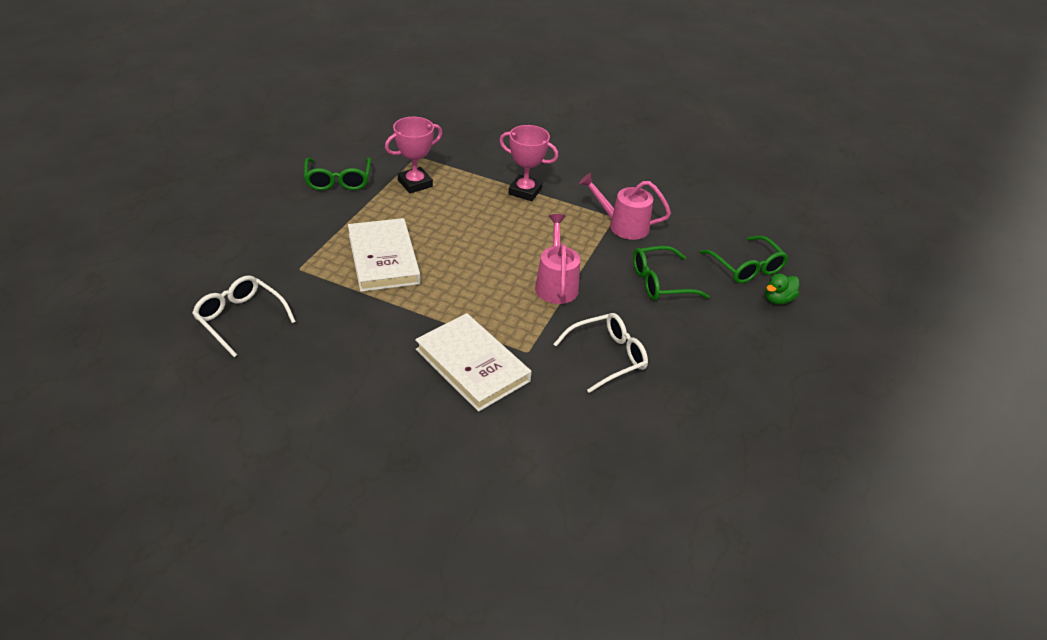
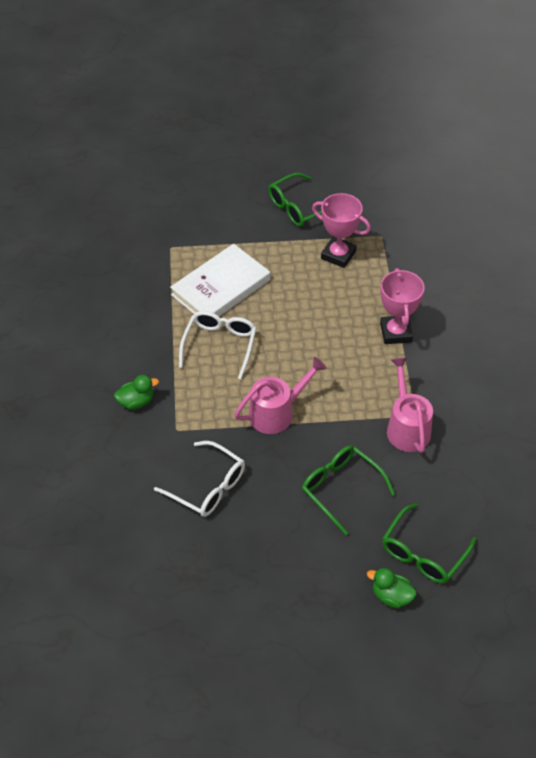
camera: 65 degrees right, 10 degrees up
white glasses [192,275,296,357] -> white glasses moved to [179,311,256,379]
white book [415,313,532,412] -> green duck [114,375,159,410]

